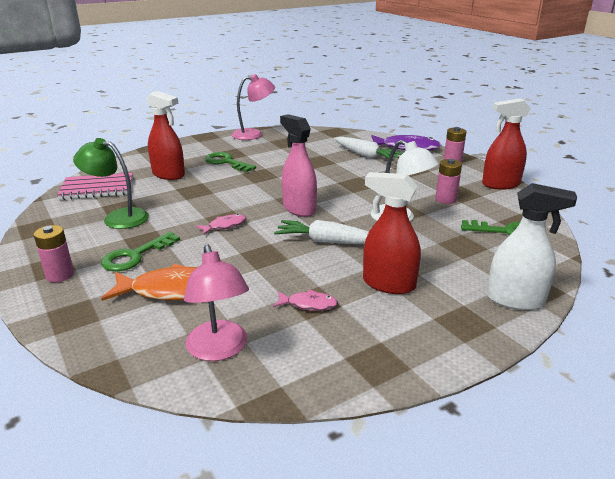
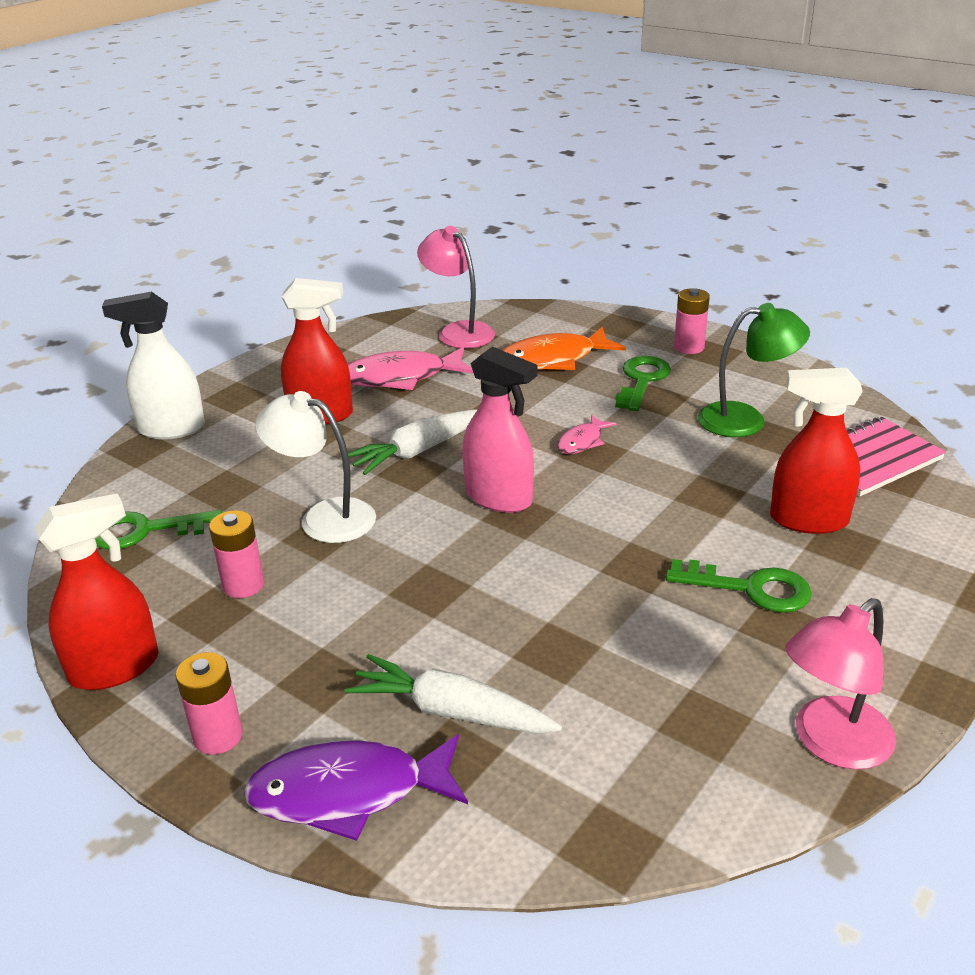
camera: 160 degrees right, 5 degrees up
pink fish [273,289,338,311] -> pink fish [348,347,474,390], size x1.91
white carrot [274,220,369,244] -> white carrot turned 150 degrees clockwise [348,409,477,475]

